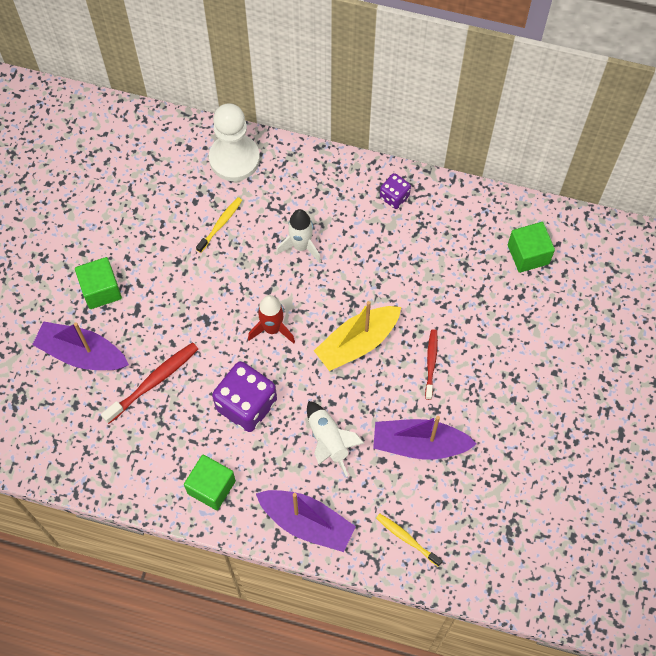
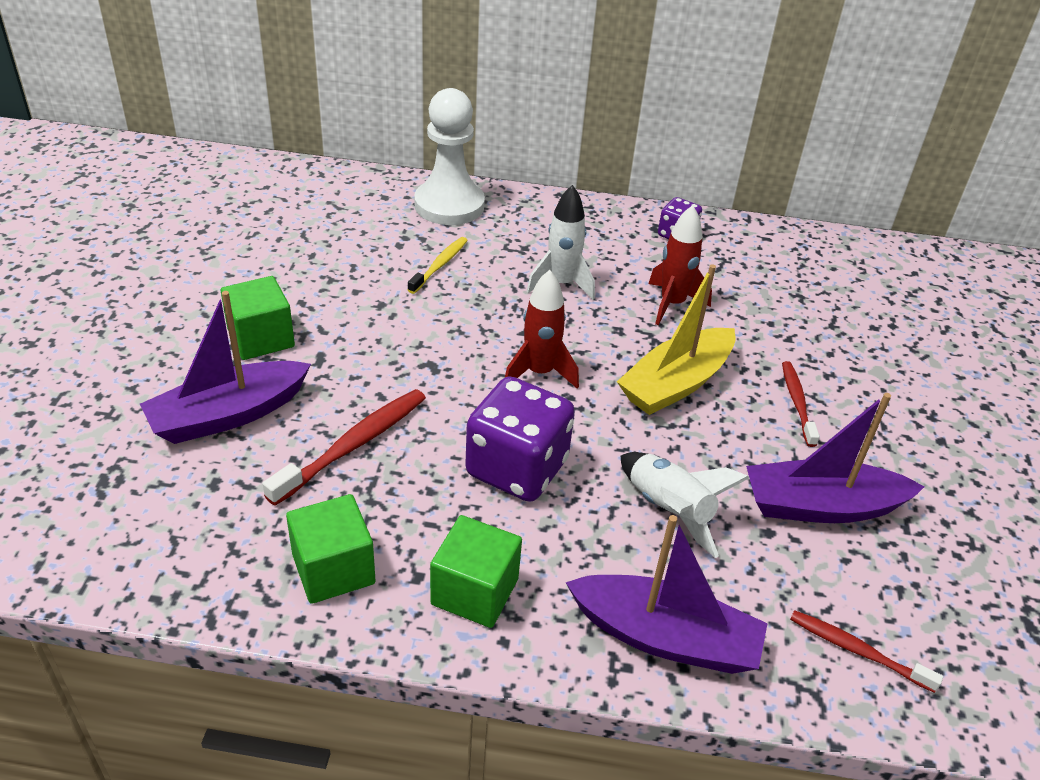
camera: 10 degrees left, 25 degrees down
purple boat [32,322,129,370] -> purple boat turned 45 degrees counterclockwise [140,291,311,444]
yellow toothbrush [376,514,443,566] -> red toothbrush [790,610,943,693]
green cube [508,222,555,273] -> green cube moved to [286,494,376,604]
none -> red rocket [649,205,712,325]

